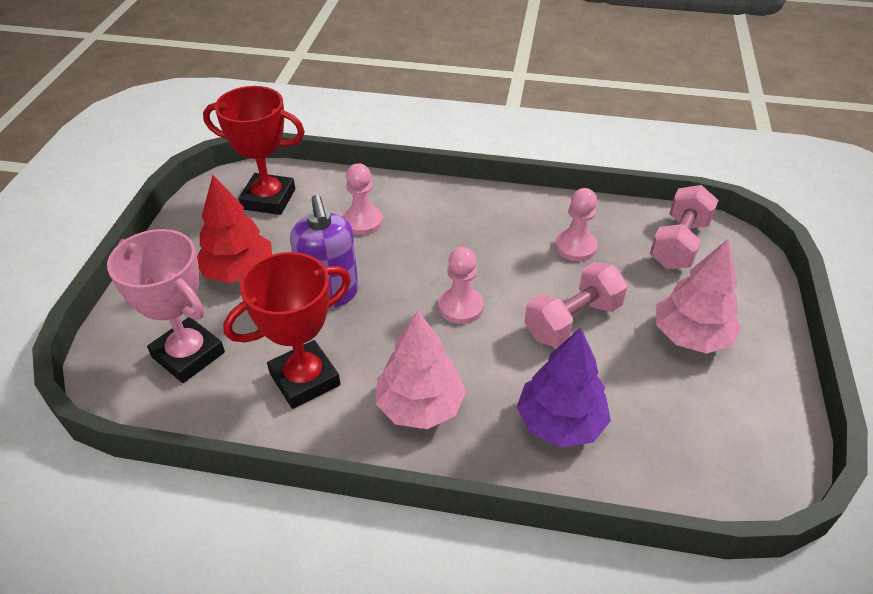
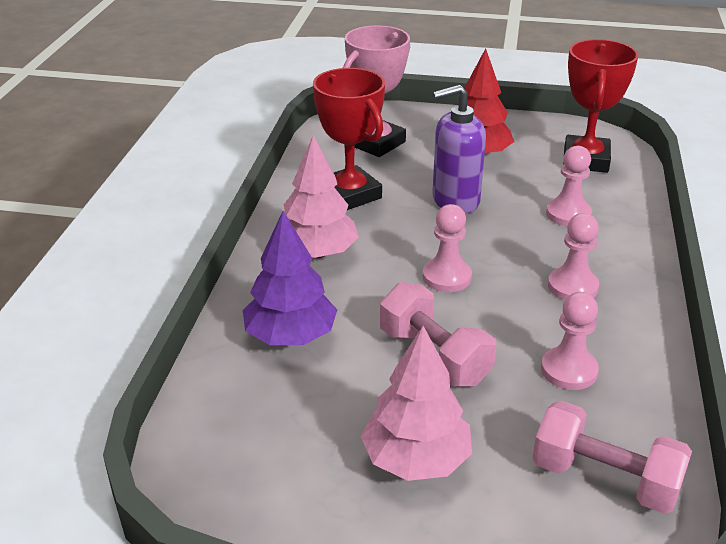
camera: 90 degrees right, 10 degrees down
none -> pink pawn [548,213,599,300]

